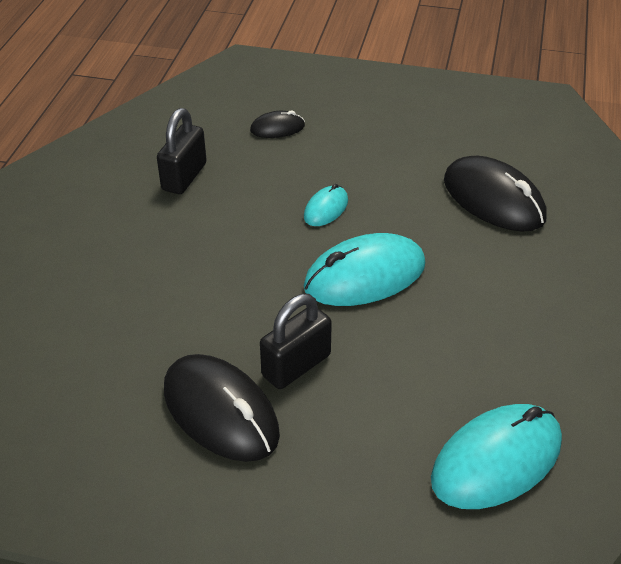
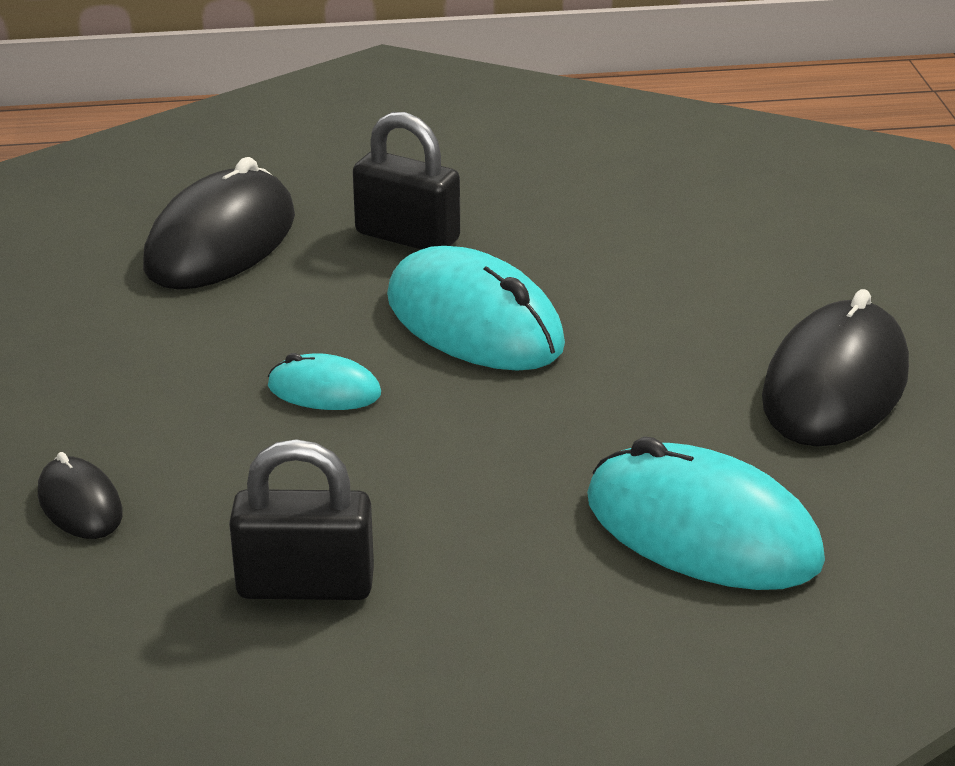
camera: 110 degrees left, 10 degrees down
black padlock [260,294,332,389] -> black padlock moved to [353,112,460,250]
turquoise mouse [431,404,562,509] -> turquoise mouse moved to [587,436,825,590]

